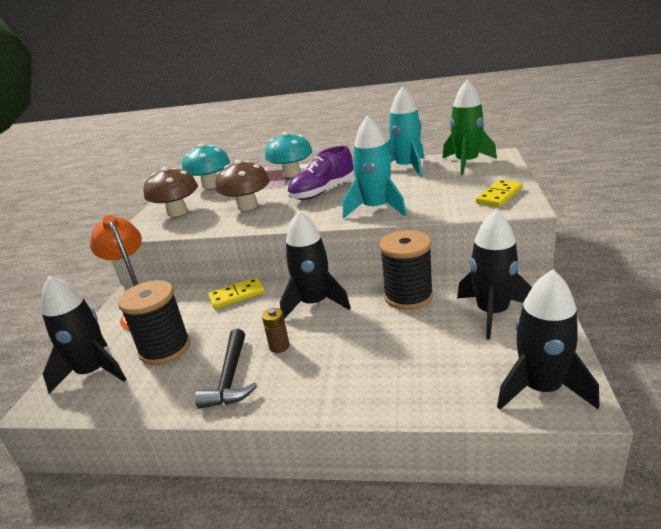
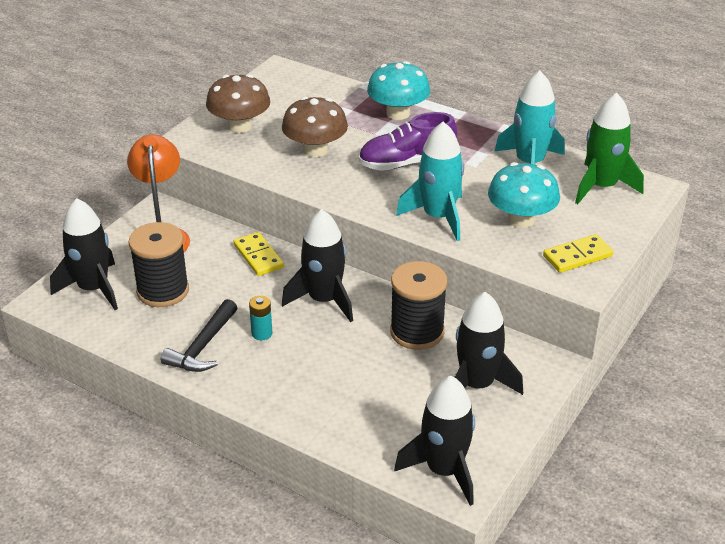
camera: 20 degrees right, 10 degrees up
turquoise mushroom [182,144,230,189] -> turquoise mushroom moved to [488,162,560,228]
yellow domino [208,277,265,309] -> yellow domino turned 60 degrees clockwise [234,232,284,276]
brown battery [262,308,289,353] -> turquoise battery [249,296,272,340]

